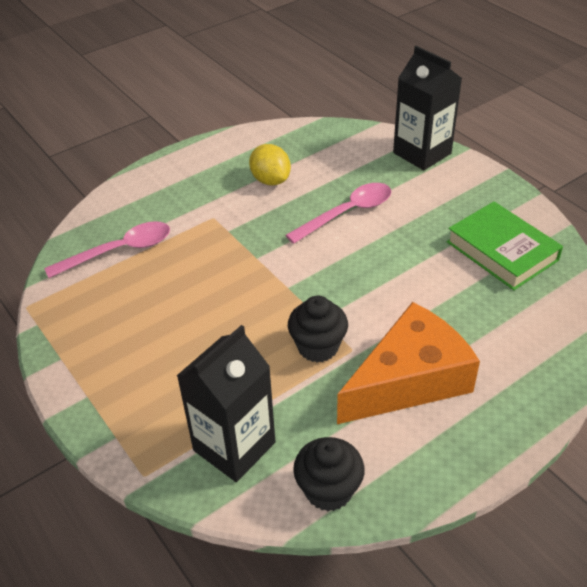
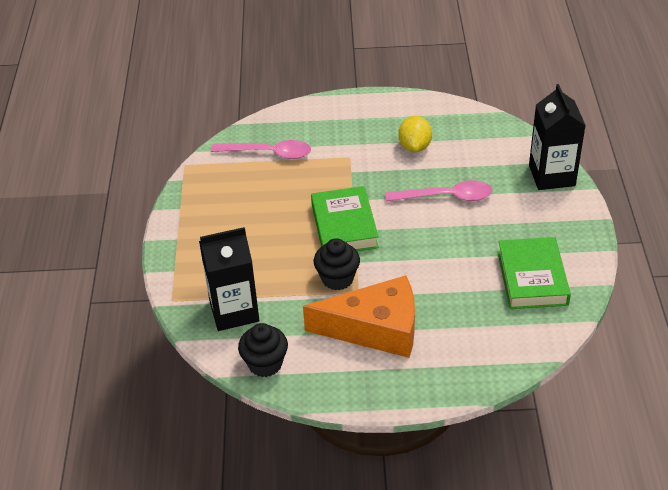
camera: 35 degrees right, 0 degrees up
none -> green book [311,186,379,251]

